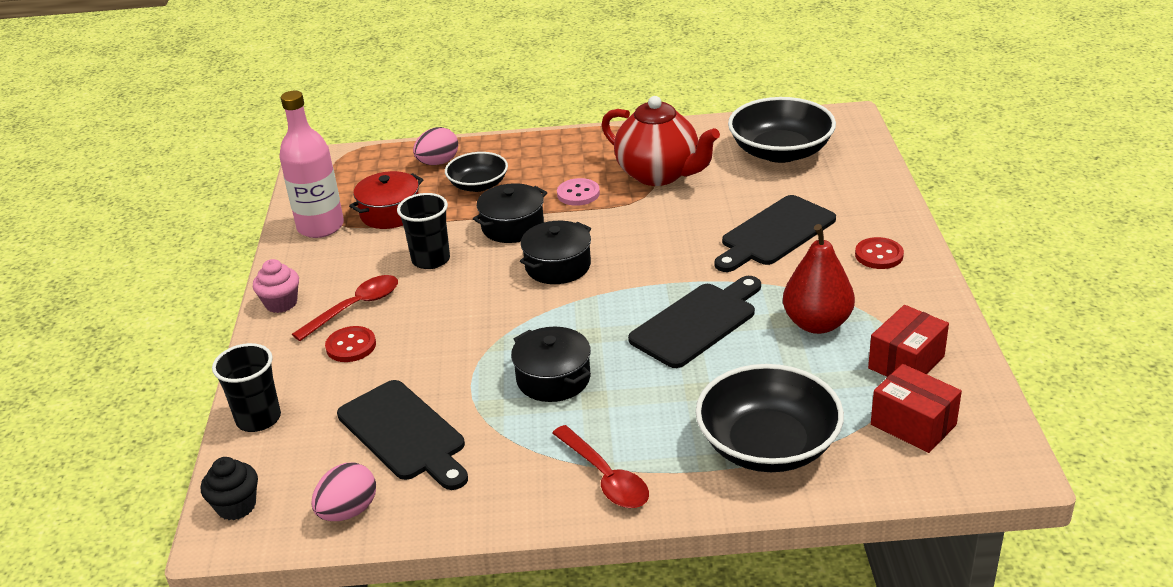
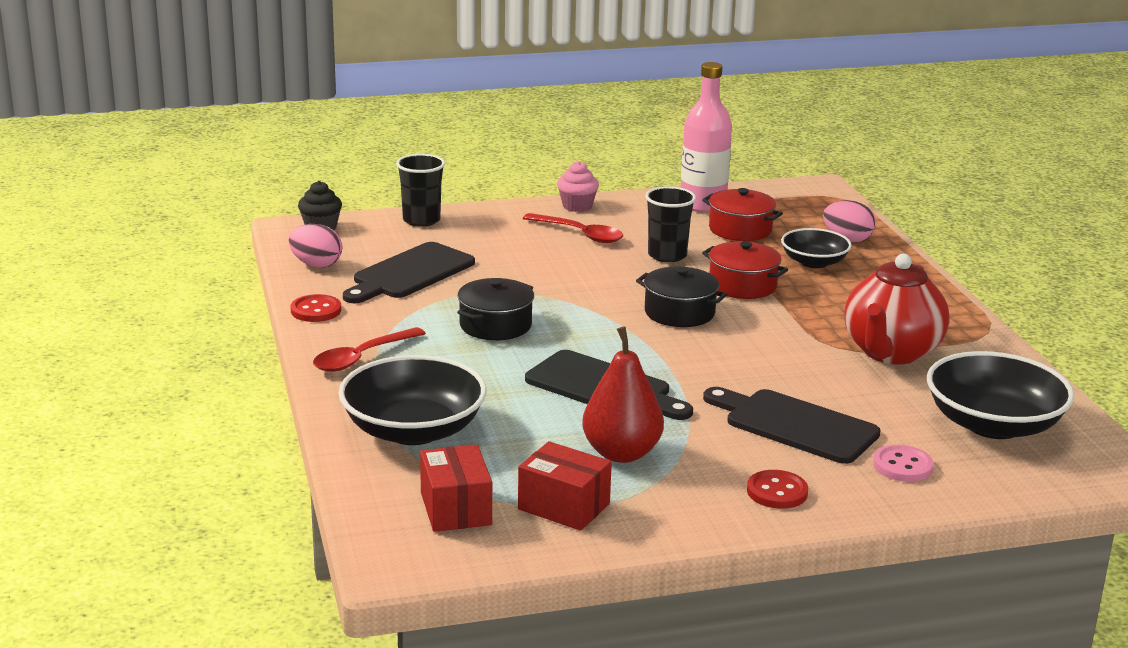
camera: 75 degrees right, 10 degrees down
red button [325,326,376,362] -> red button moved to [290,294,341,322]
black pot [473,183,547,243] -> red pot [702,241,788,299]
pink button [557,178,600,206] -> pink button moved to [873,445,933,482]
red box [871,364,962,453] -> red box turned 45 degrees counterclockwise [420,444,492,532]

